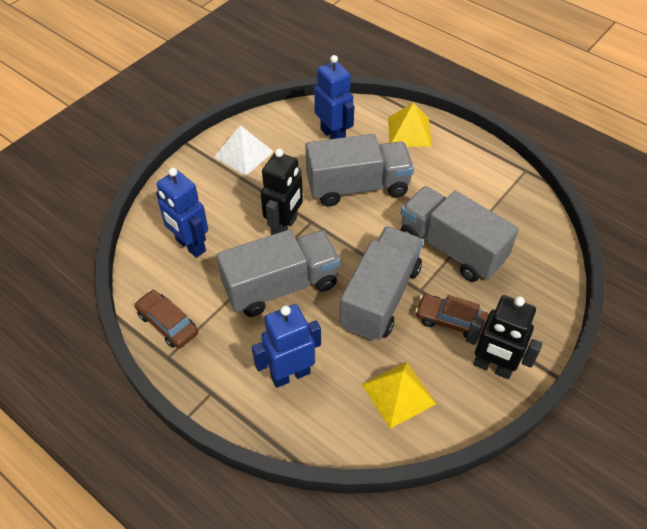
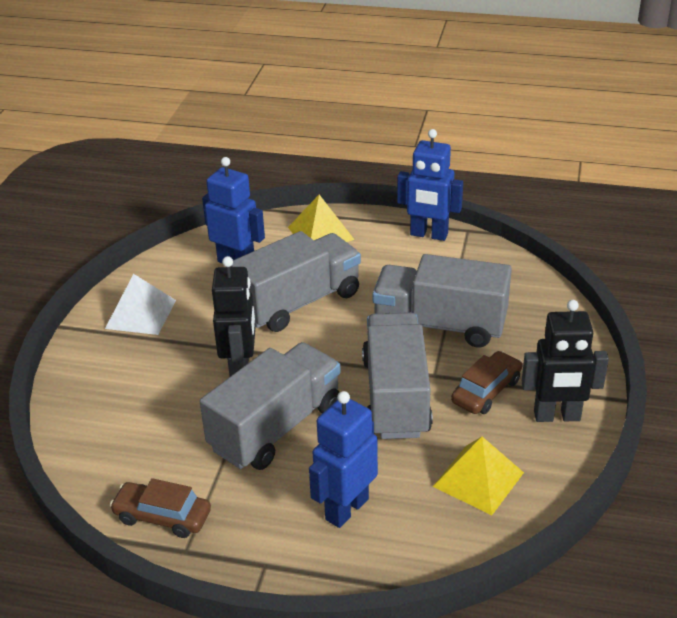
camera: 25 degrees left, 15 degrees down
blue robot [156,168,208,258] -> blue robot moved to [397,129,463,241]
brown car [415,294,489,338] -> brown car turned 135 degrees clockwise [451,351,522,414]

